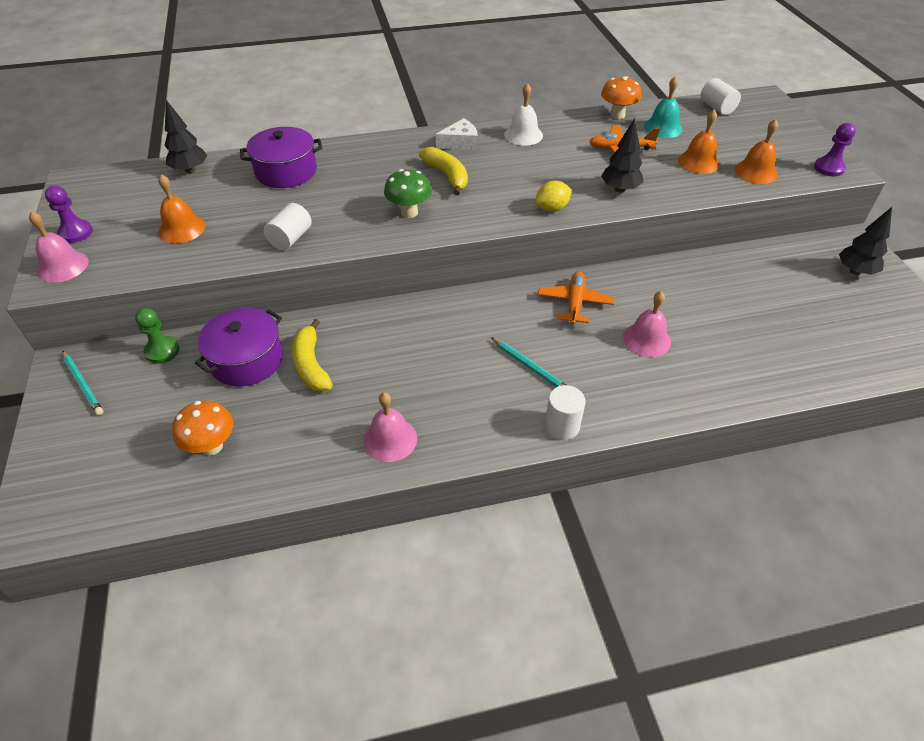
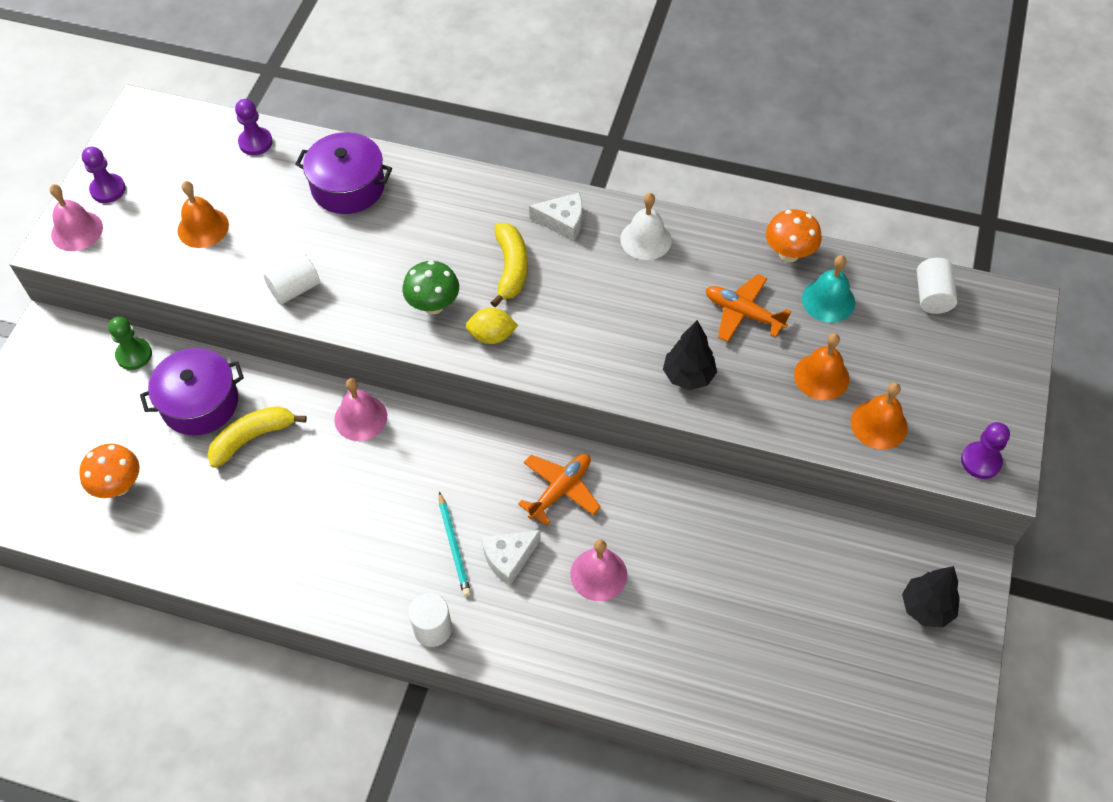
camera: 30 degrees right, 10 degrees up
turquoise pencil [62,351,104,415] -> none
black tree [165,100,208,173] -> purple pawn [235,99,273,155]
yellow banana [292,319,333,392] -> yellow banana turned 45 degrees clockwise [207,406,307,468]
pink bell [363,392,417,462] -> pink bell moved to [334,378,387,441]
yellow lemon [535,181,572,212] -> yellow lemon moved to [465,308,518,344]
none -> white cheese [482,530,541,586]

